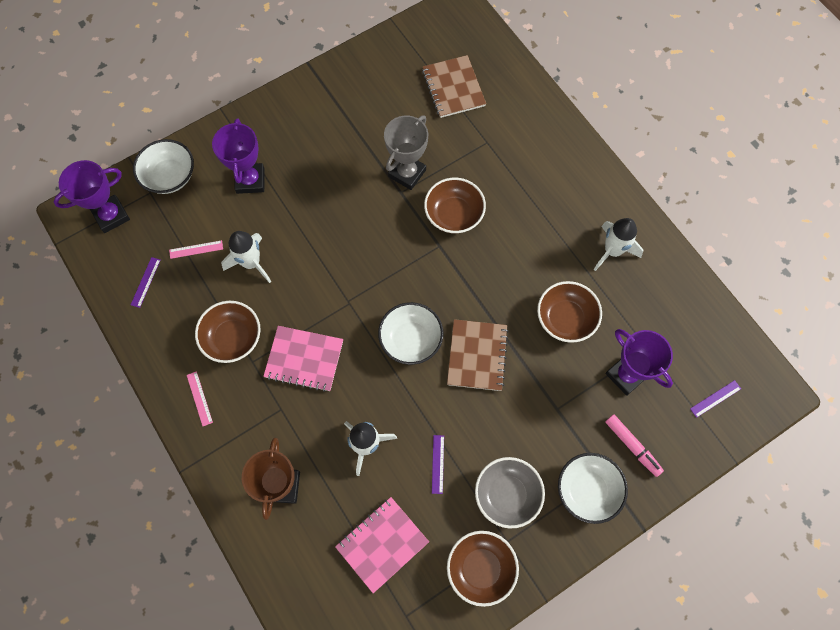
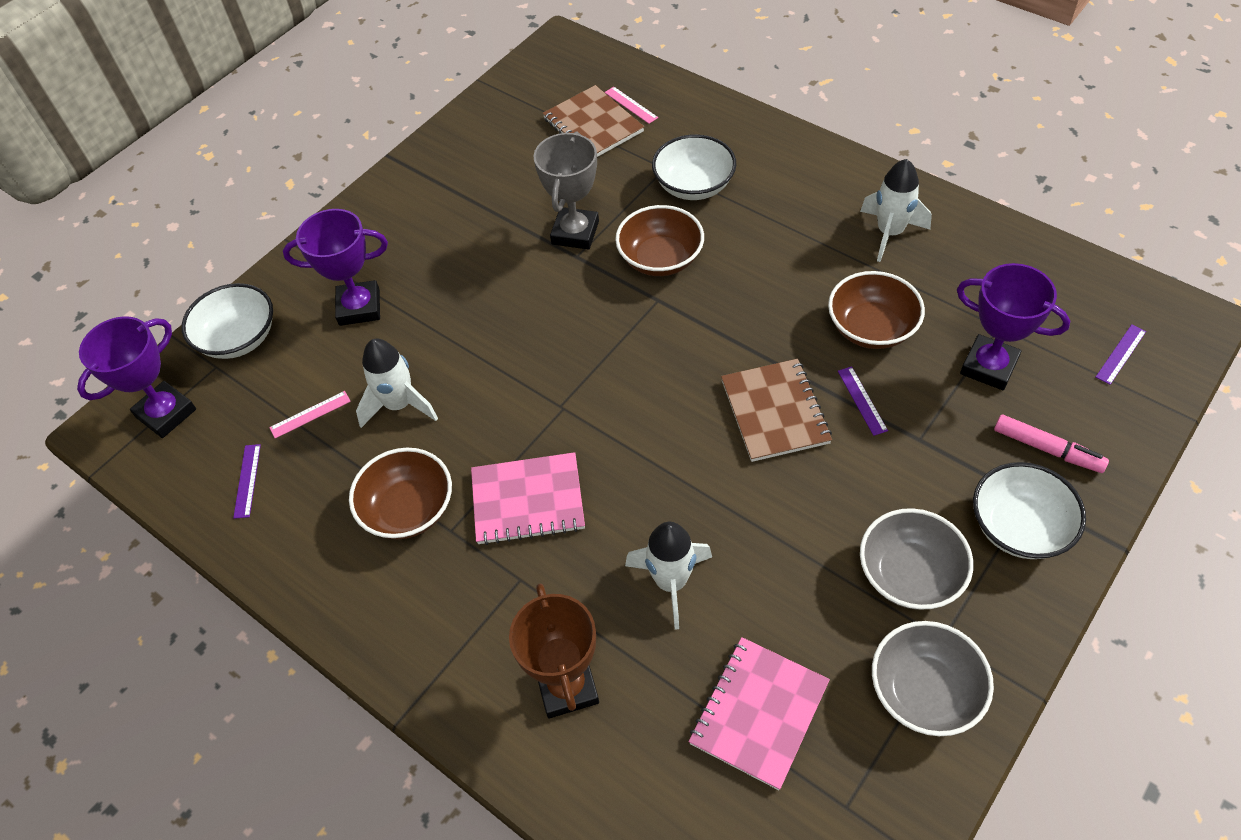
camera: 15 degrees left, 15 degrees down
pink ruler [187,371,213,426] -> pink ruler moved to [605,87,658,124]
purple trophy [212,118,264,194] -> purple trophy turned 75 degrees counterclockwise [283,209,388,326]
white bowl [378,302,444,365] -> white bowl moved to [652,134,736,200]
purple ruler [432,435,444,494] -> purple ruler moved to [838,366,888,436]
brown bowl [447,531,519,607] -> grey bowl [872,621,994,736]

